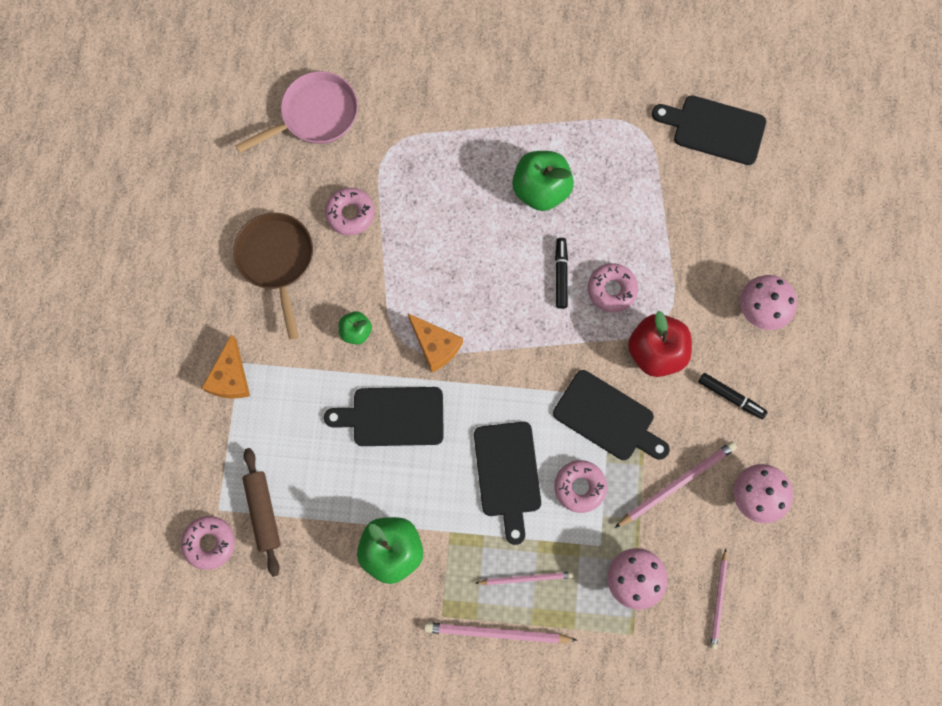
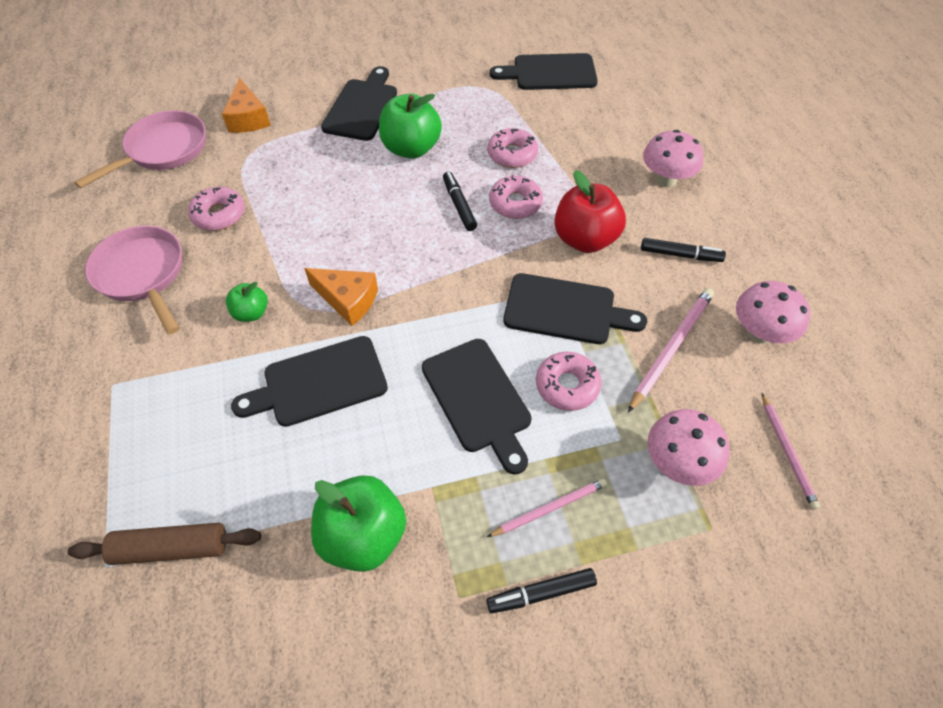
camera: 20 degrees left, 20 degrees down
pink donut [181,516,235,570] -> pink donut moved to [487,128,538,168]
orange cheese [202,334,250,398] -> orange cheese moved to [222,78,271,133]
brown pan [233,213,313,340] -> pink pan [85,226,182,335]
brown rolling pin [242,448,281,577] -> brown rolling pin turned 60 degrees counterclockwise [68,523,261,565]
pink pencil [424,622,578,644] -> black marker [486,568,597,613]
none -> black cutting board [321,66,397,141]

